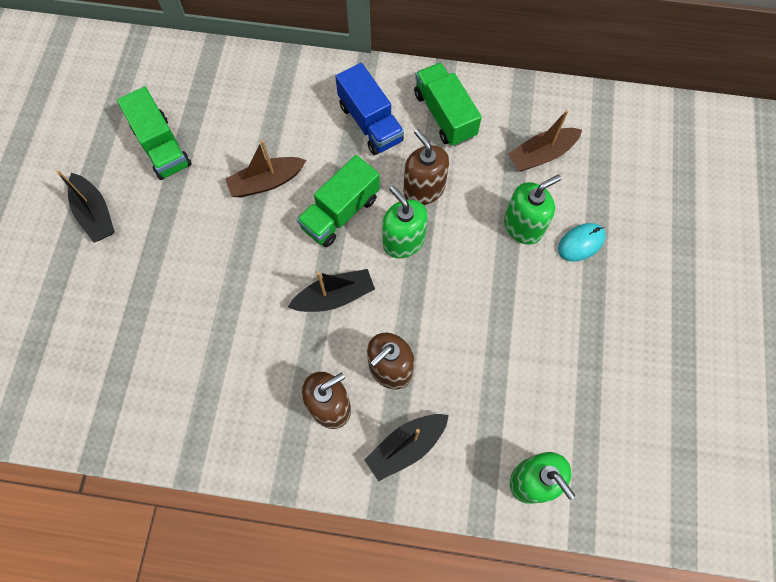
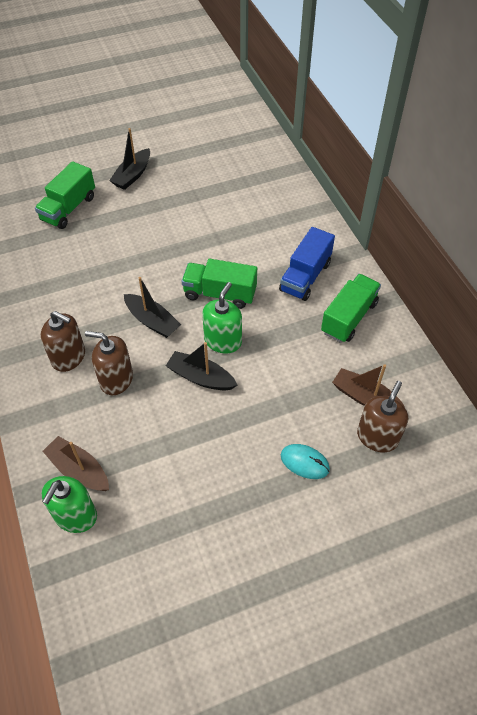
camera: 60 degrees right, 15 degrees down
green truck [117,86,192,180] -> green truck moved to [35,161,95,229]
brown boat [225,140,306,198] -> brown boat moved to [43,436,109,491]
black boat [364,414,449,481] -> black boat moved to [166,342,238,390]
brown soap dispenser [403,129,449,205] -> brown soap dispenser moved to [357,381,408,452]
green soap dispenser [504,175,561,245] -> none

